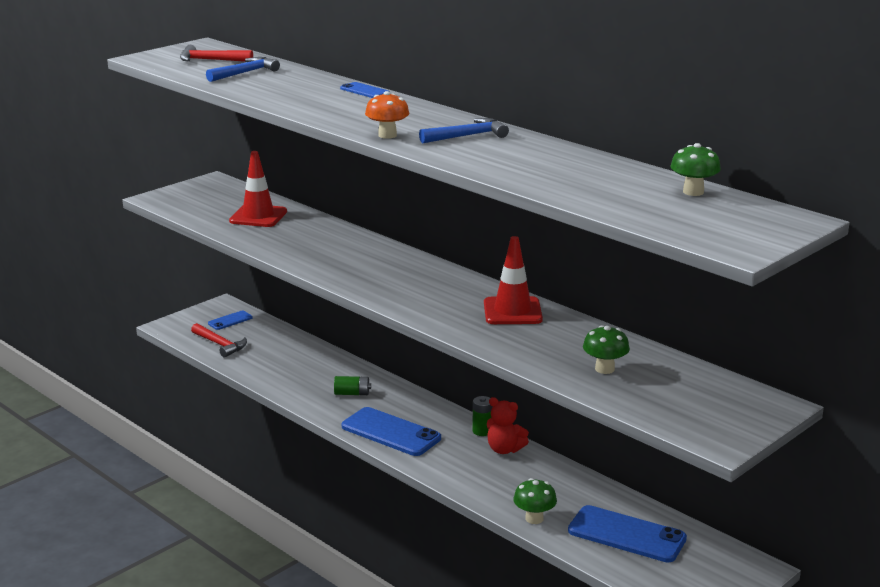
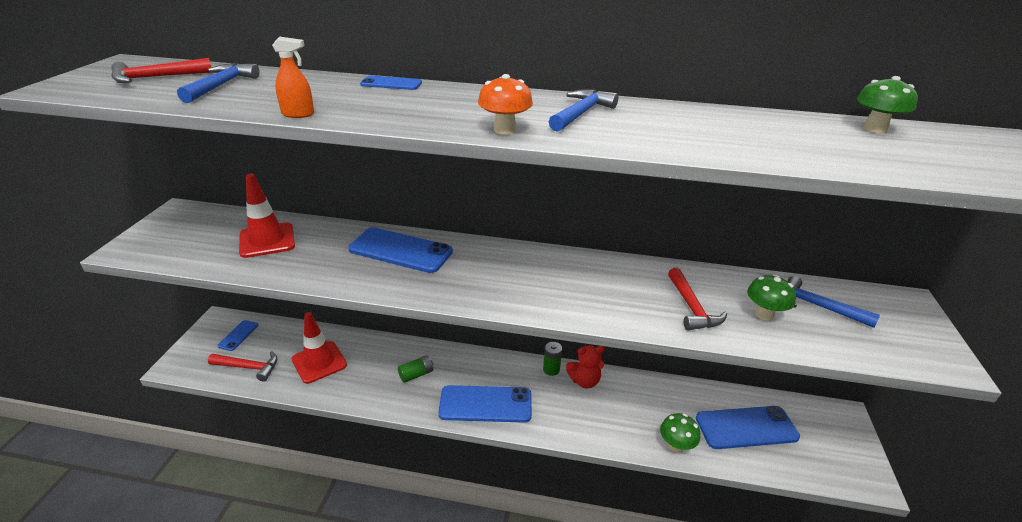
camera: 35 degrees left, 10 degrees up
red traffic cone [484,236,543,324] -> red traffic cone moved to [291,312,347,384]
none -> orange spray bottle [272,37,314,118]
none -> blue phone [348,227,453,273]
none -> red hammer [668,268,727,330]
none -> blue hammer [788,276,880,328]

